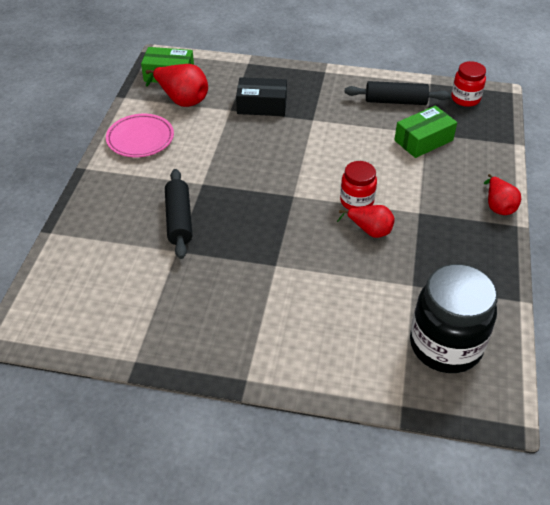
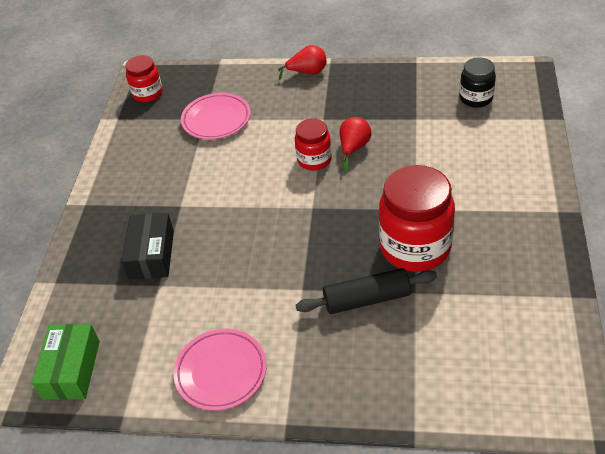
camera: 90 degrees left, 0 degrees up
red pear [146,64,208,107] -> none
black rolling pin [344,81,450,105] -> none
green box [394,106,457,158] -> pink plate [181,93,251,139]
black jar [410,264,498,373] -> black jar [460,57,496,108], size x0.55
none -> red jar [379,165,455,272]

